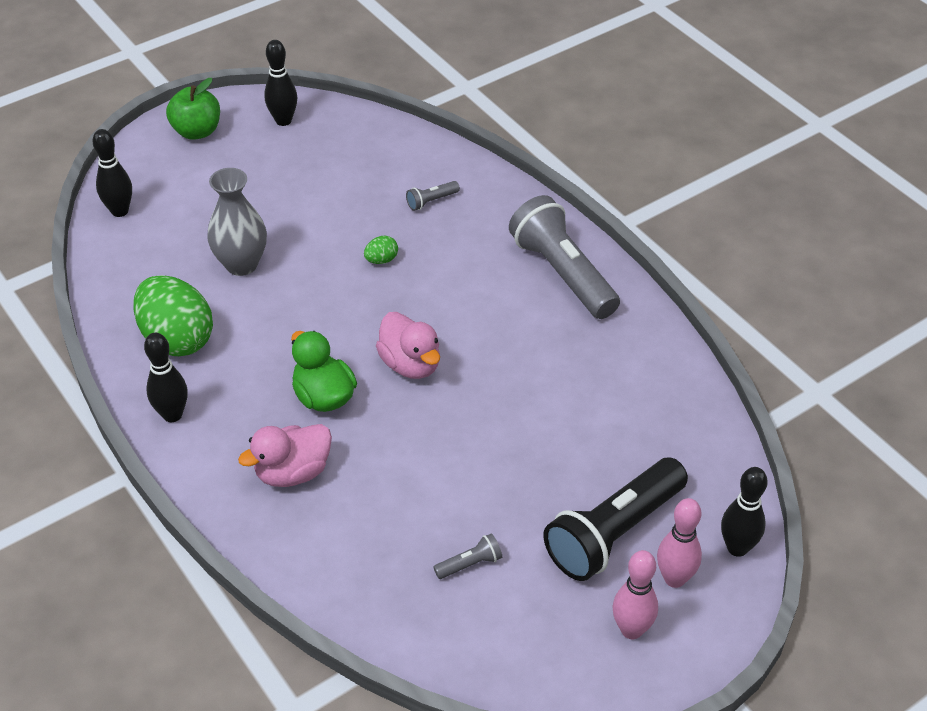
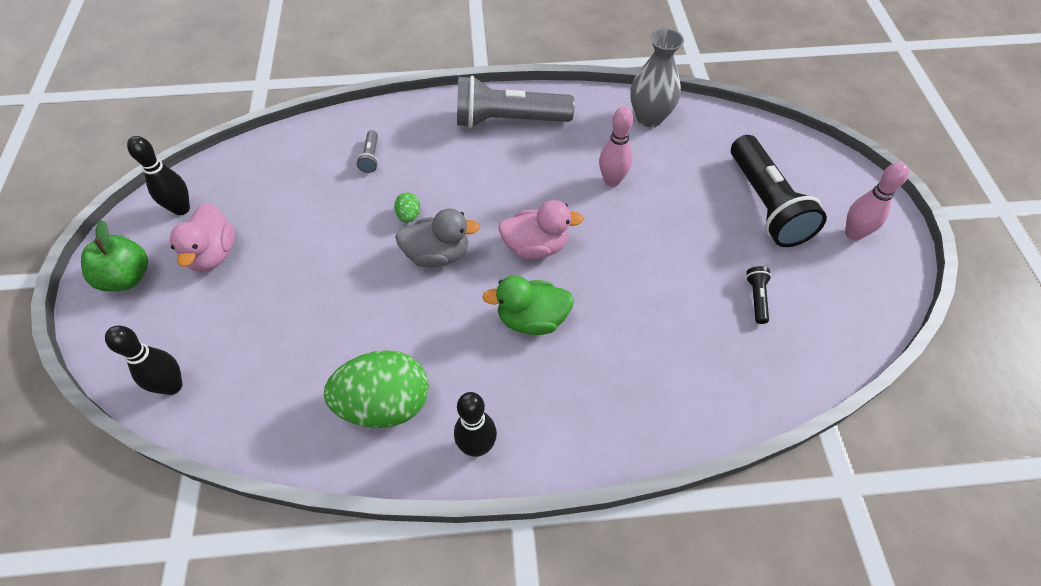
camera: 60 degrees left, 10 degrees up
grey vase [207,168,267,276] -> grey vase moved to [630,28,684,127]
pink duck [238,424,332,487] -> pink duck moved to [170,203,235,272]
grey flashlight [433,533,502,579] -> black flashlight [746,266,771,324]
pink bowling pin [657,498,702,588] -> pink bowling pin moved to [599,107,633,187]
black bowling pin [721,467,768,557] -> none
none -> grey duck [395,209,480,268]

